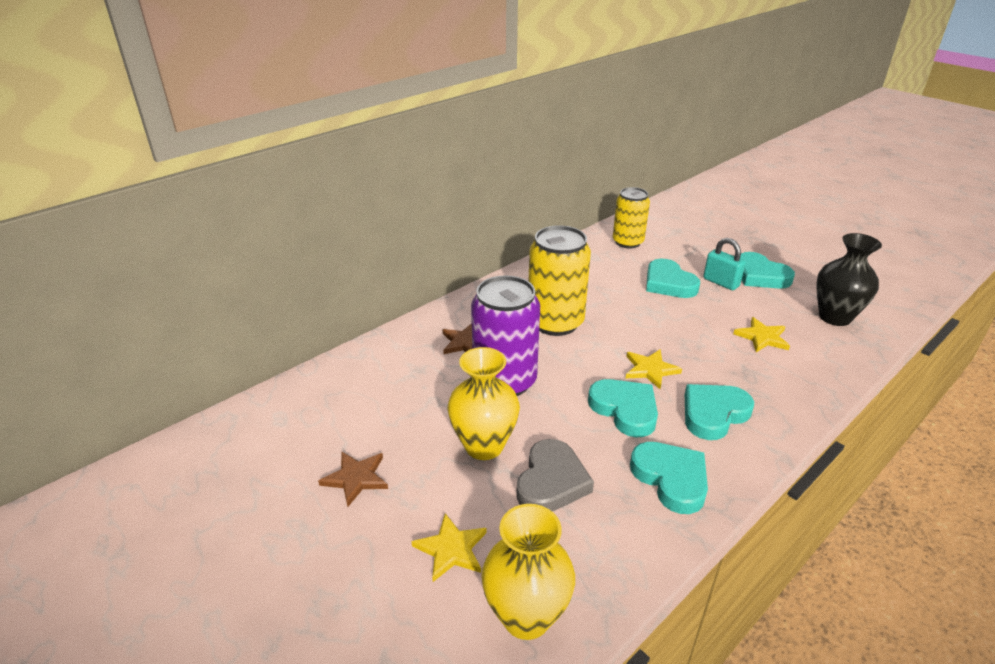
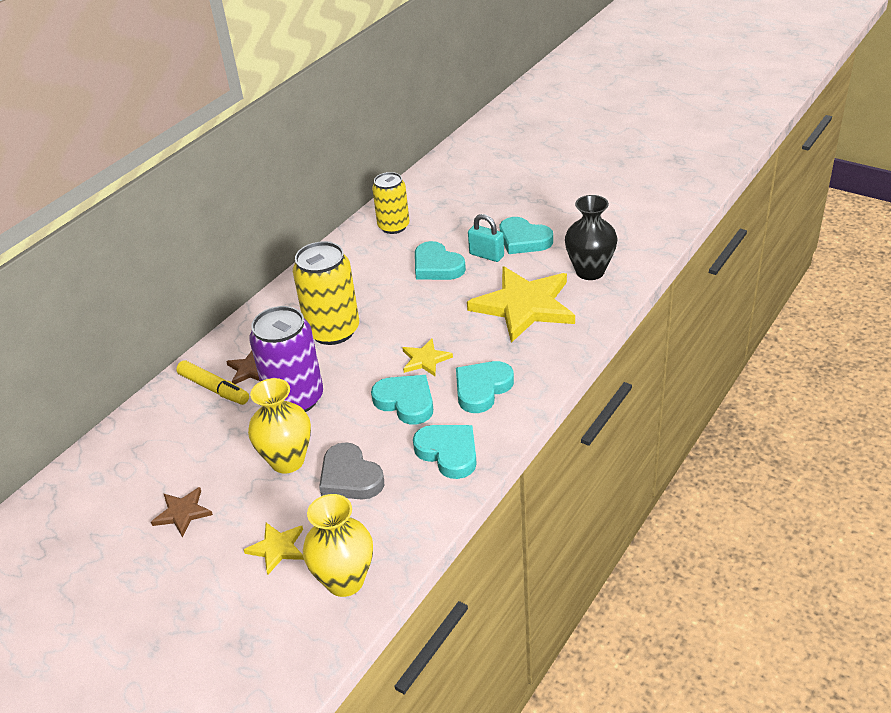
camera: 10 degrees left, 5 degrees up
grey heart [516,439,594,512] -> grey heart turned 135 degrees clockwise [319,442,384,499]
yellow star [733,317,790,352] -> yellow star [467,266,575,343], size x2.18
none -> yellow marker [176,360,249,405]

